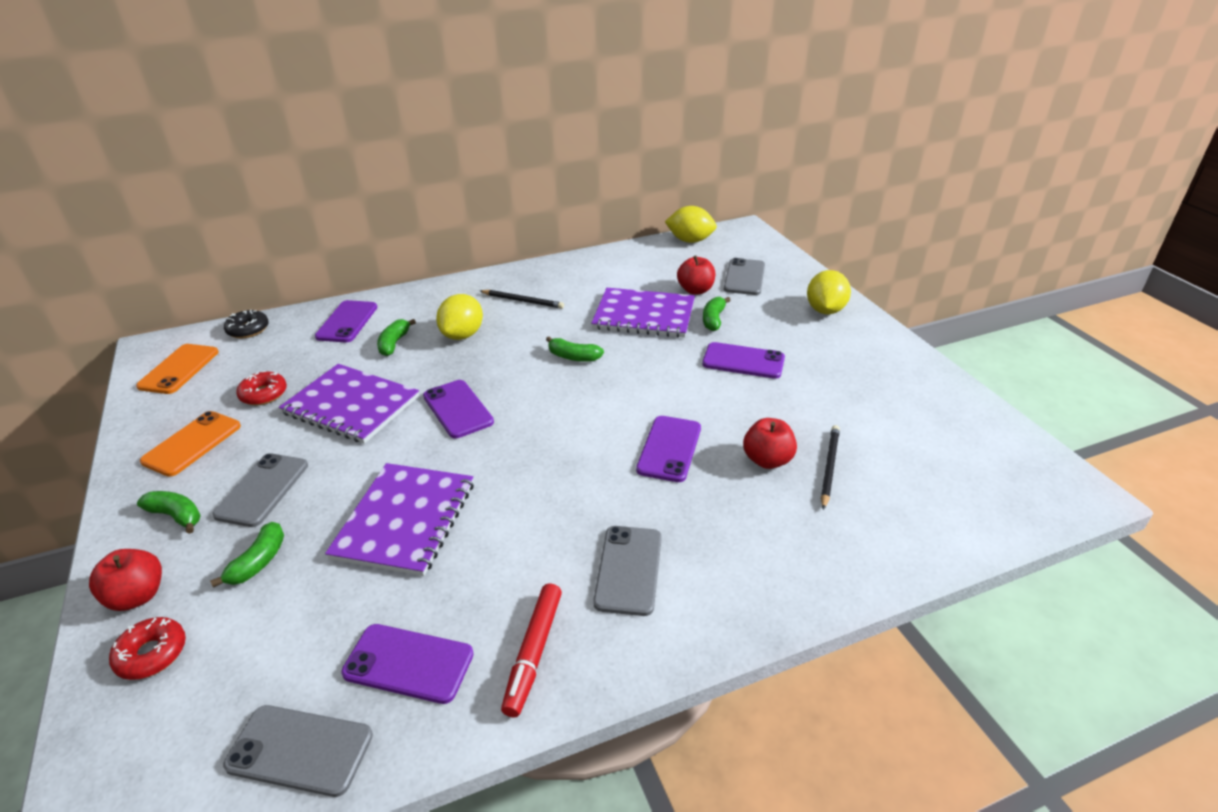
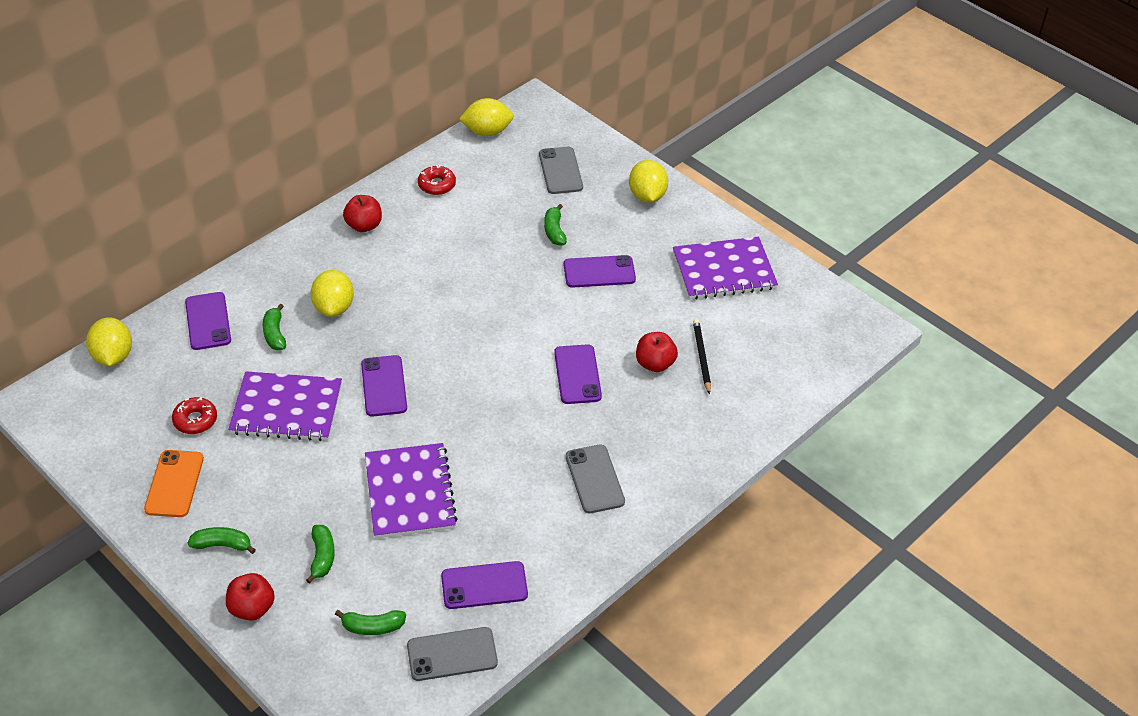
camera: 25 degrees left, 10 degrees up
red donut [109,617,186,680] -> red donut moved to [418,165,456,195]
orange phone [136,344,219,394] -> none
grey phone [212,453,308,527] -> none
black donut [224,310,269,338] -> yellow lemon [86,317,132,366]
purple phone [423,380,494,438] -> purple phone turned 45 degrees clockwise [361,355,407,417]
black pencil [480,290,564,309] -> none
red marker [501,583,562,718] -> none
green banana [546,336,604,362] -> green banana moved to [335,610,406,635]
purple notebook [591,288,695,338] -> purple notebook moved to [673,237,778,300]
red apple [677,255,715,295] -> red apple moved to [343,195,382,232]

